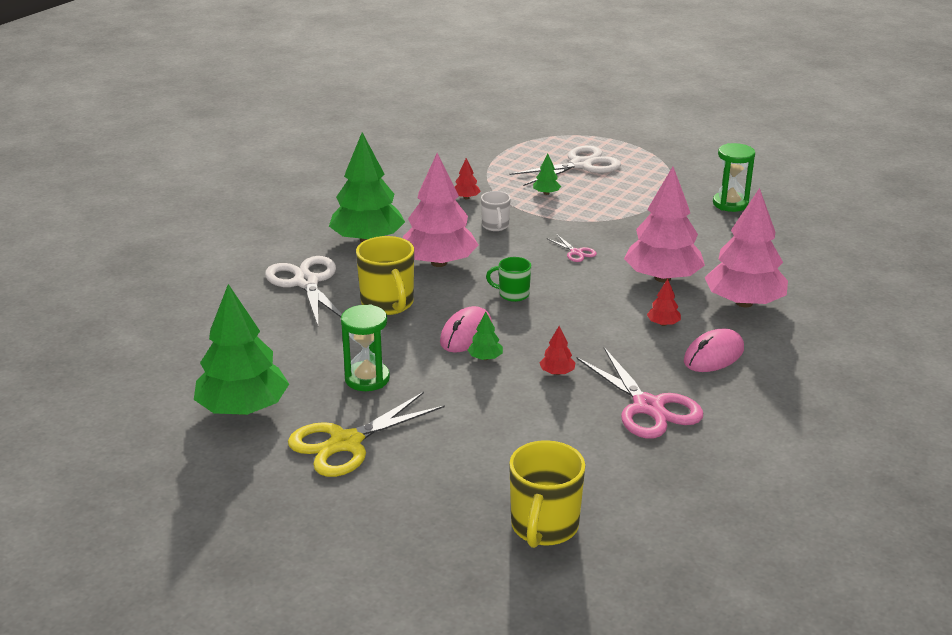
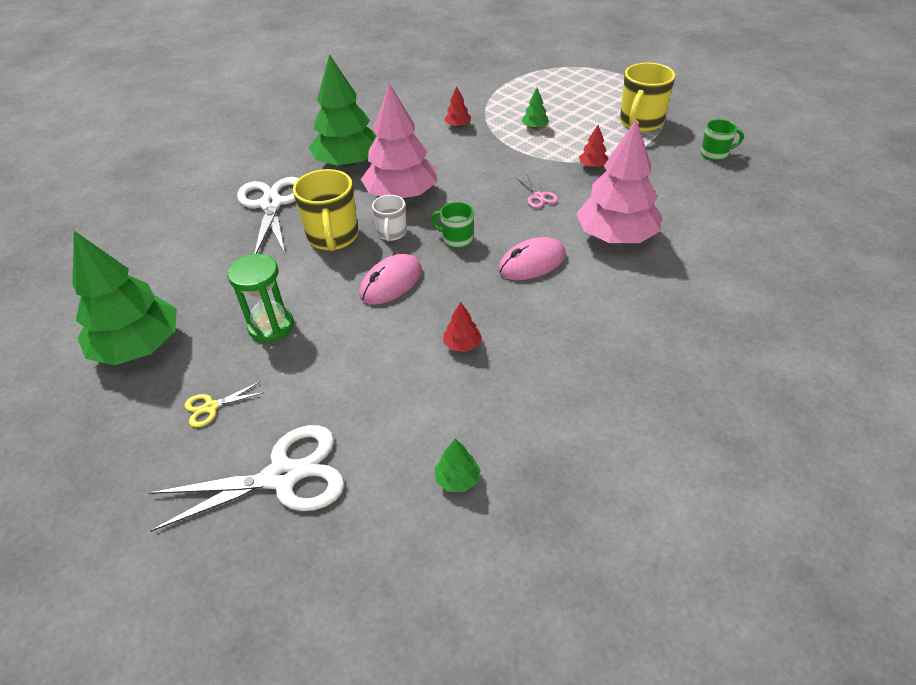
camera: 15 degrees right, 15 degrees up
yellow scissors [288,392,445,477] -> yellow scissors [184,382,264,427], size x0.45
green tree [468,312,503,360] -> green tree moved to [435,439,481,492]
white mug [481,191,511,231] -> white mug moved to [372,195,407,241]
yellow mug [509,440,586,548] -> yellow mug moved to [620,62,675,132]
white scissors [510,145,621,186] -> white scissors moved to [149,425,344,532]
pink scissors [576,347,703,439] -> none
red tree [647,279,681,326] -> red tree moved to [579,125,609,168]
pink mouse [684,328,744,372] -> pink mouse moved to [498,237,566,280]
pink tree [704,188,788,307] -> none
green hourglass [713,143,755,212] -> green mug [701,119,744,161]

